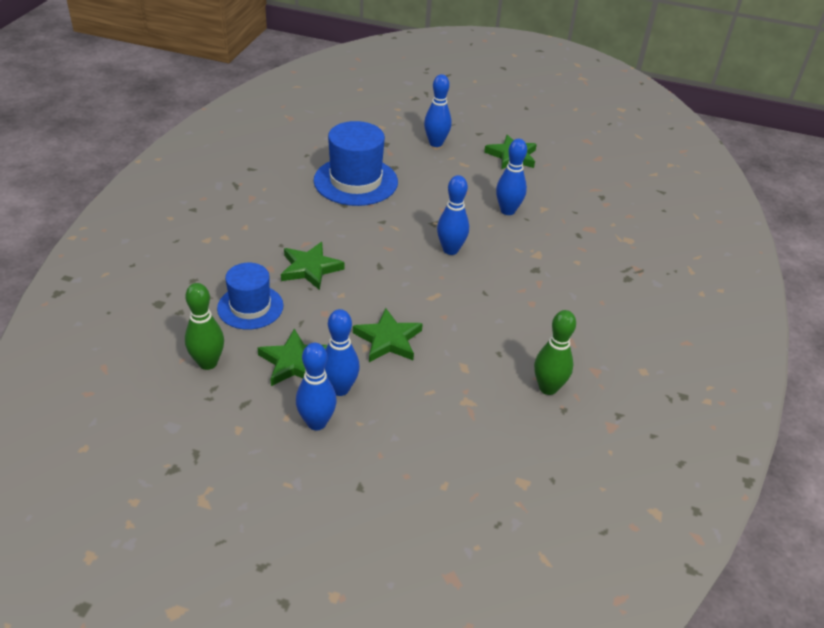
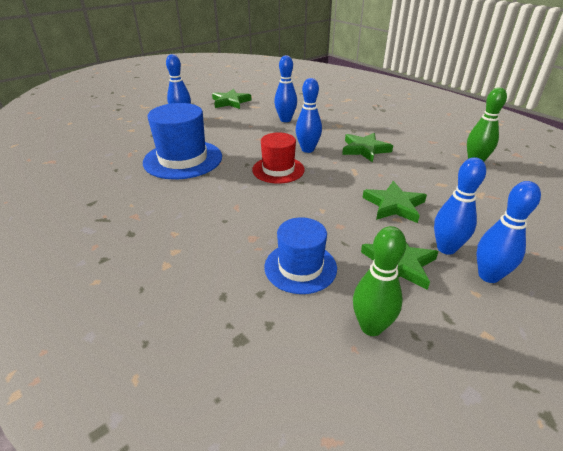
camera: 55 degrees left, 5 degrees down
green star [281,242,345,290] -> green star moved to [342,133,393,162]
none -> red hat [252,132,305,184]

